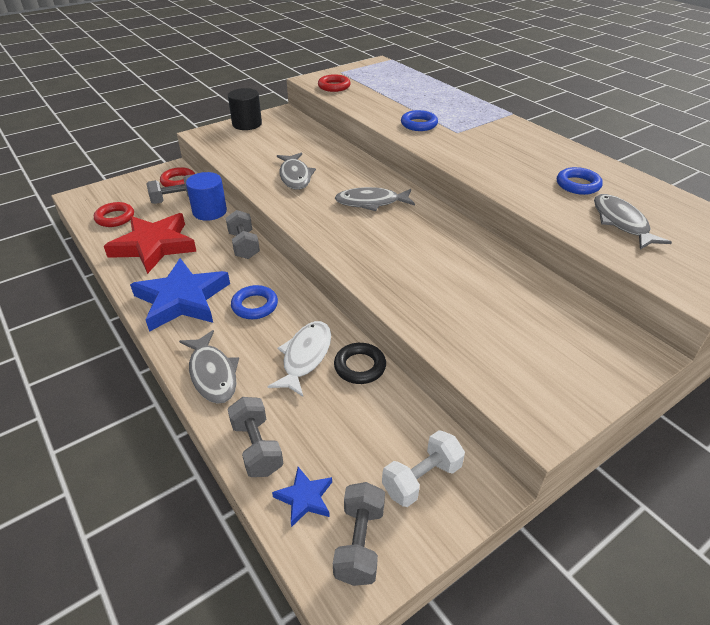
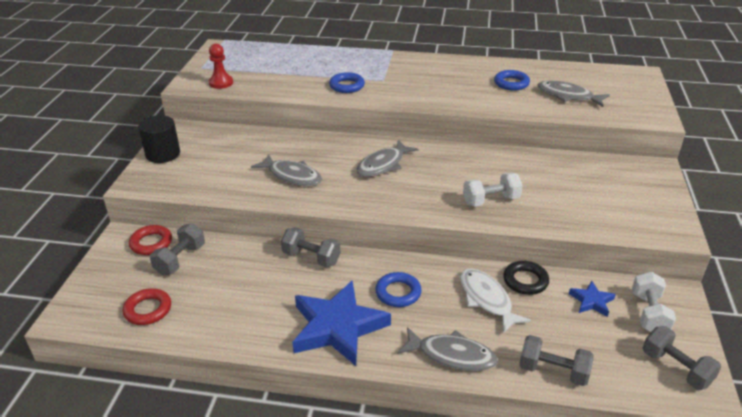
camera: 45 degrees left, 5 degrees down
red star [104,213,197,274] -> none
blue cylinder [186,172,227,221] -> none
blue star [272,467,332,527] -> blue star moved to [569,281,616,317]
red ring [318,74,351,92] -> red pawn [209,44,233,89]
none -> white dumbbell [463,173,523,207]

